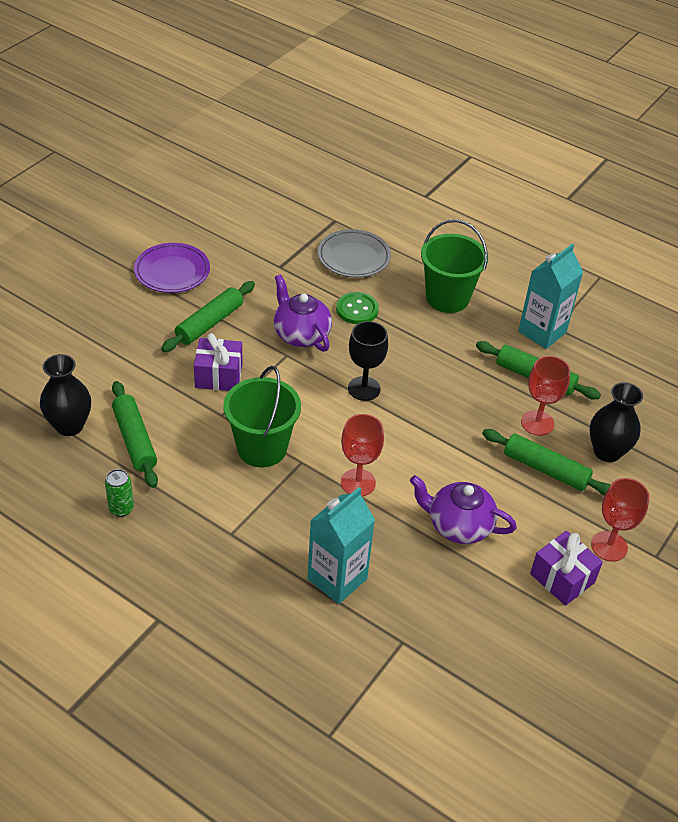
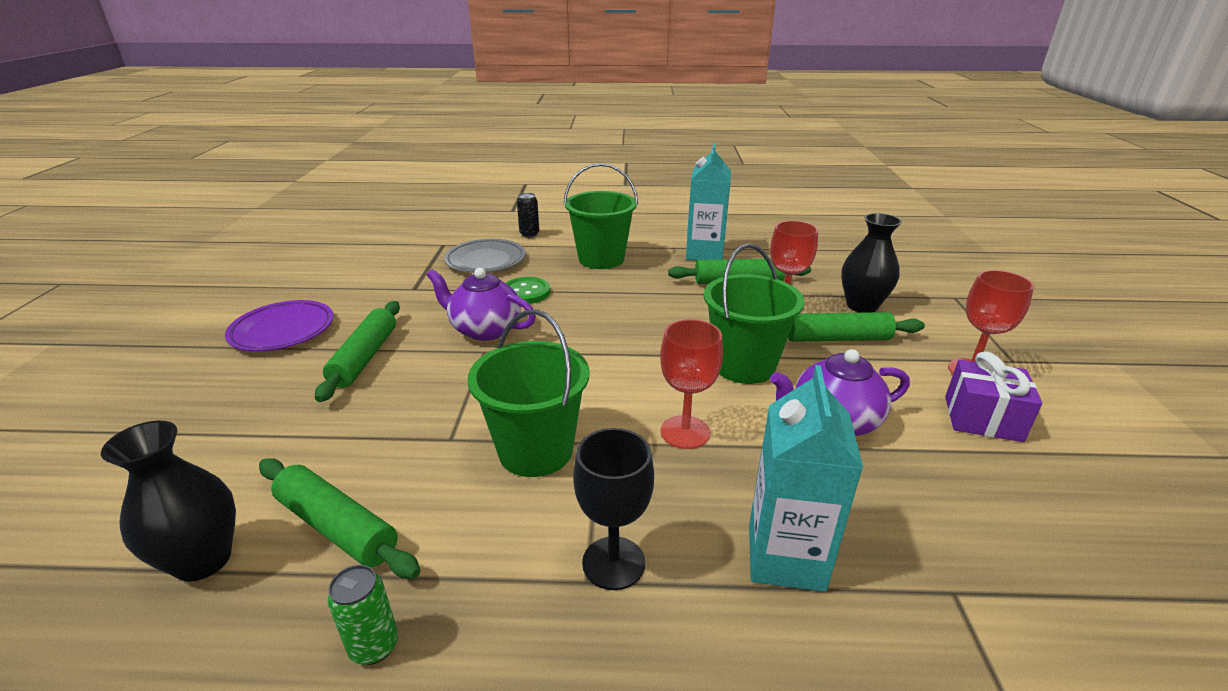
camera: 30 degrees left, 15 degrees down
purple gift [194,333,242,391] -> none
black goblet [348,321,388,401] -> black goblet moved to [573,428,654,590]
none -> black can [517,193,539,238]
none -> green bucket [704,243,805,384]

